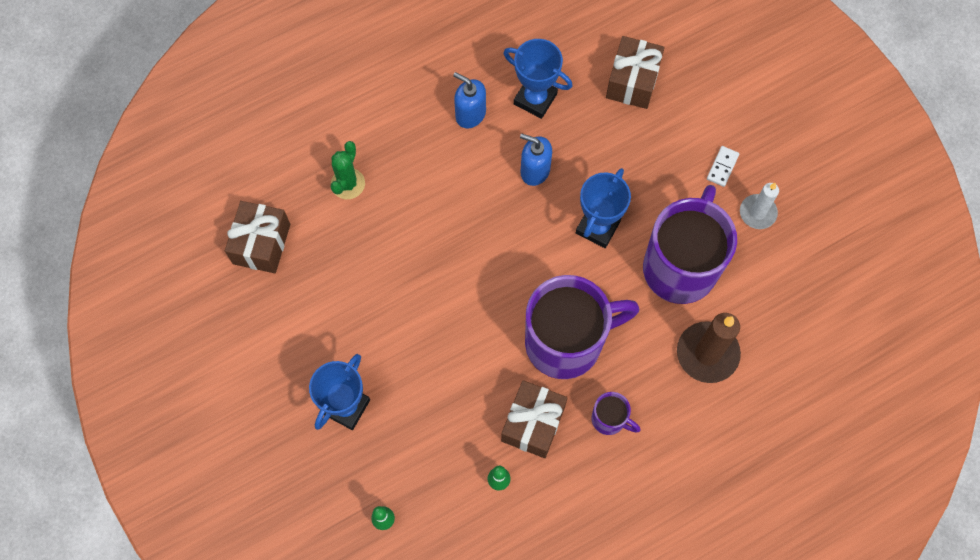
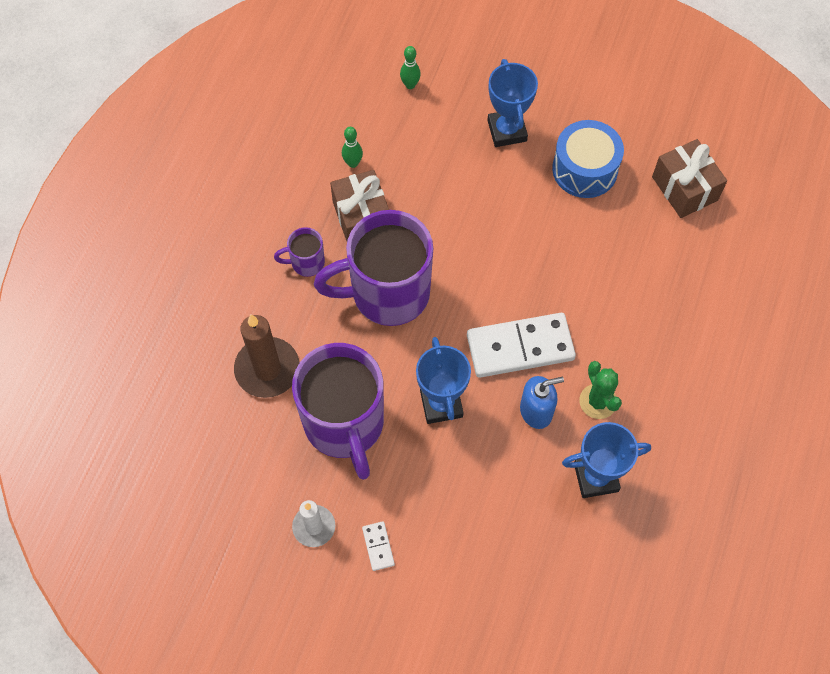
camera: 140 degrees right, 5 degrees down
green cactus [331,141,365,199] -> green cactus moved to [579,361,622,419]
blue soap dispenser [453,72,486,128] -> none
purple mug [525,275,640,379] -> purple mug turned 45 degrees clockwise [314,210,433,326]
brown gift [606,36,665,109] -> none
none -> white domino [467,313,576,378]
none -> blue drum [552,120,624,198]

